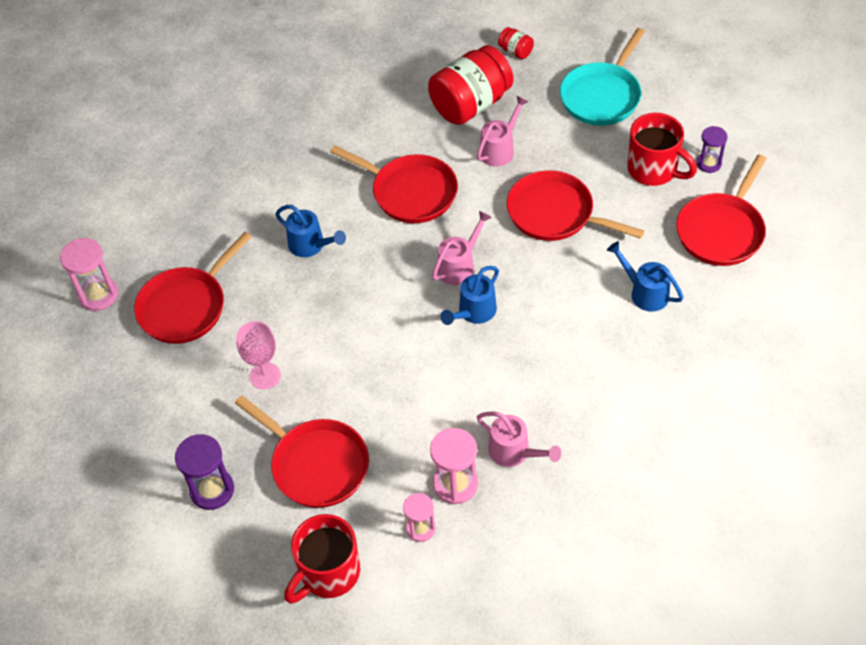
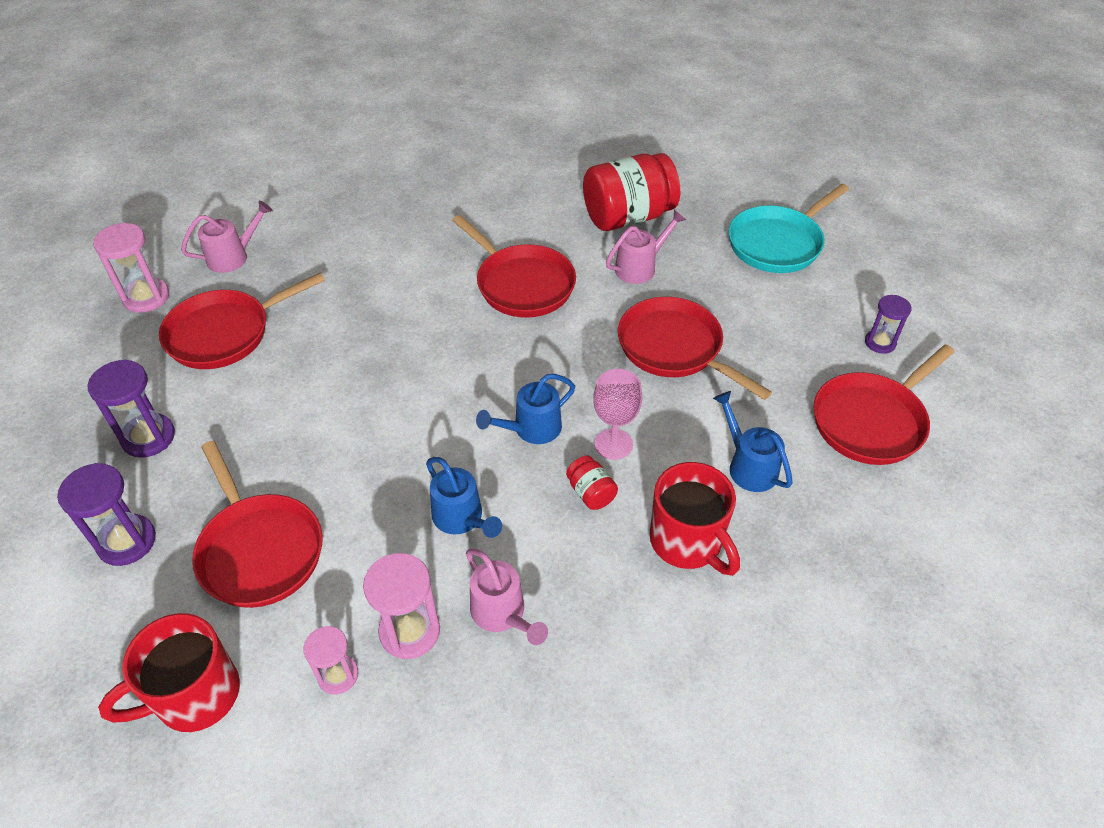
camera: 15 degrees right, 5 degrees down
pink goblet [236,321,281,389] -> pink goblet moved to [593,369,642,460]
blue watering can [275,205,346,257] -> blue watering can moved to [426,457,502,538]
pink watering can [432,211,492,285] -> pink watering can moved to [181,201,273,273]
red jar [498,27,534,59] -> red jar moved to [566,455,618,510]
red mug [627,113,697,186] -> red mug moved to [650,462,740,576]
none -> purple hourglass [88,359,175,458]

